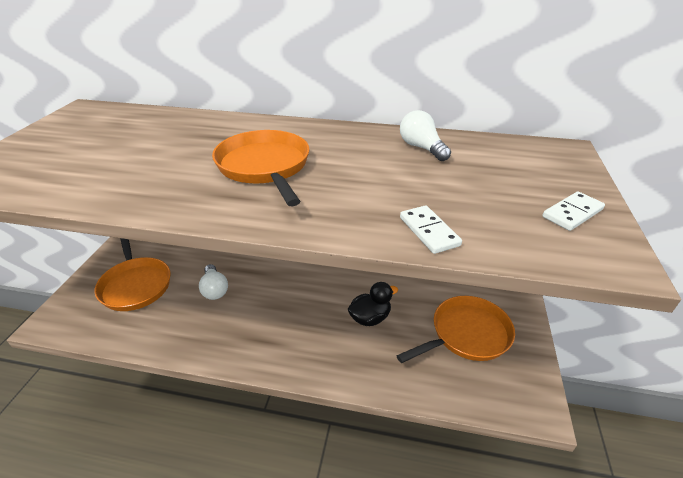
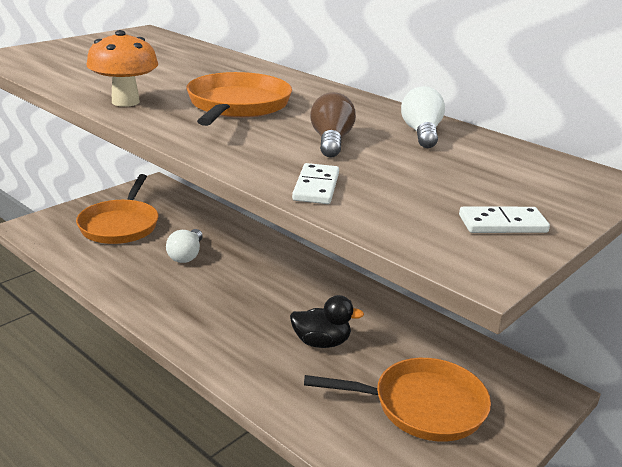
camera: 30 degrees right, 10 degrees down
none -> orange mushroom [86,30,158,107]
none -> brown light bulb [310,92,356,158]

